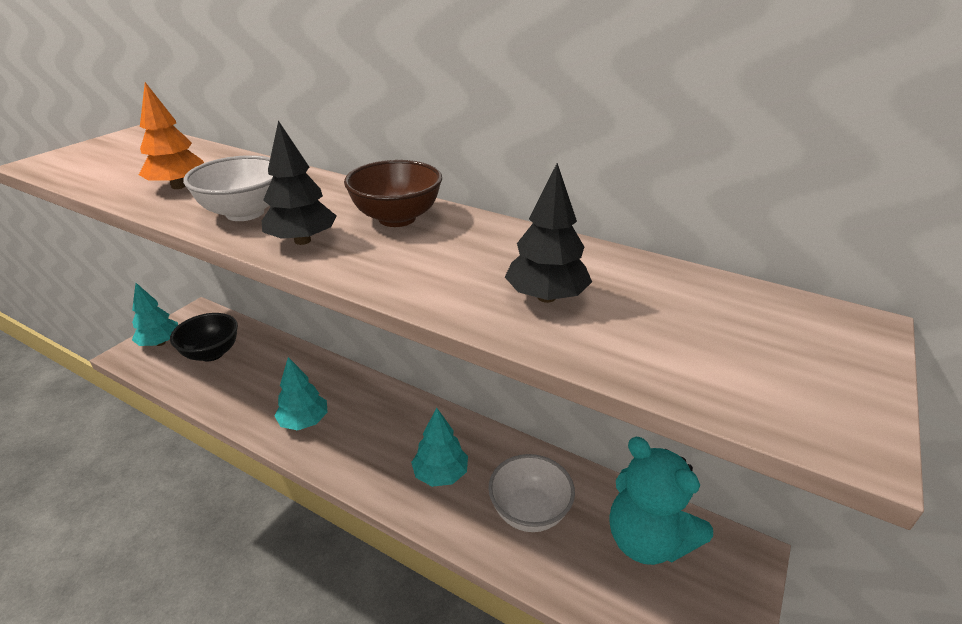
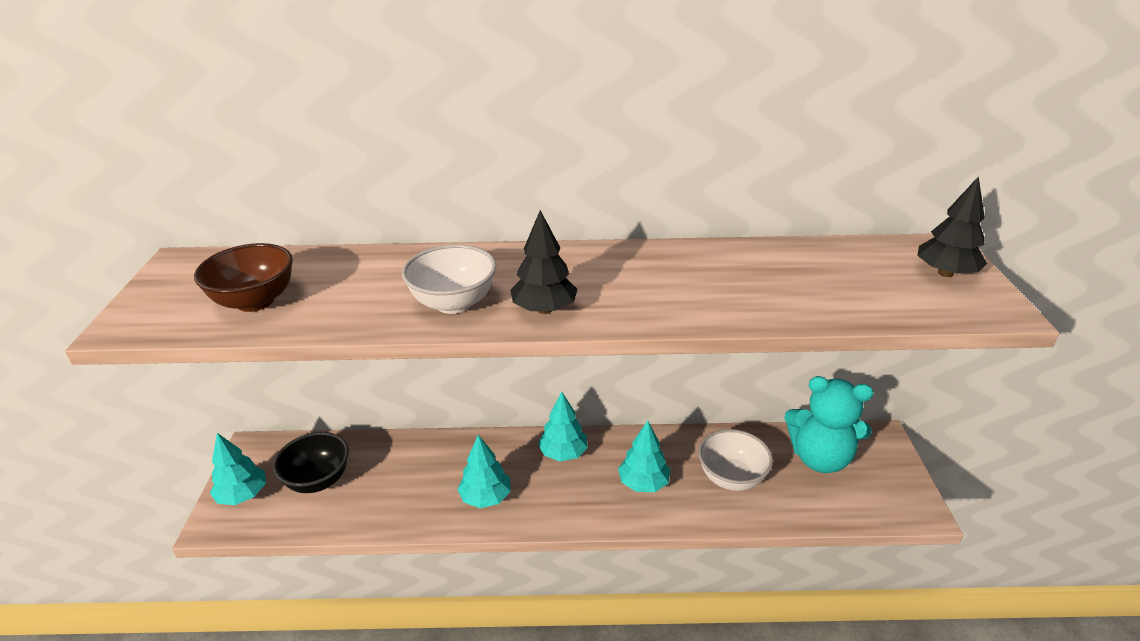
camera: 30 degrees left, 0 degrees up
orange tree [139,82,204,189] -> none
brown bowl [344,160,442,227] -> brown bowl moved to [194,243,293,312]
black tree [505,163,592,303] -> black tree moved to [917,176,987,277]
none -> turquoise tree [538,392,588,461]

